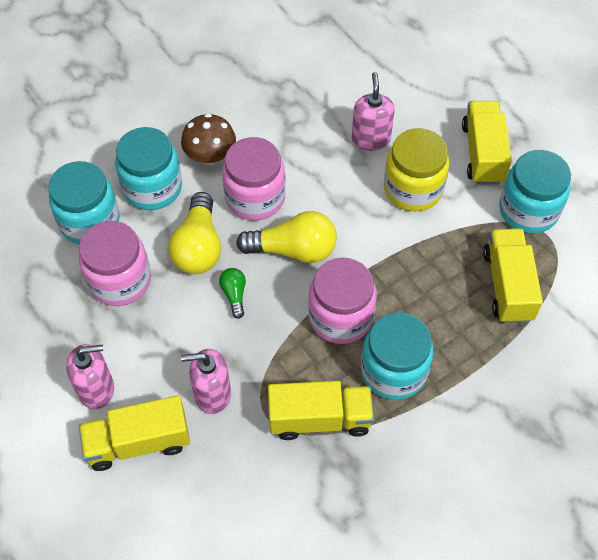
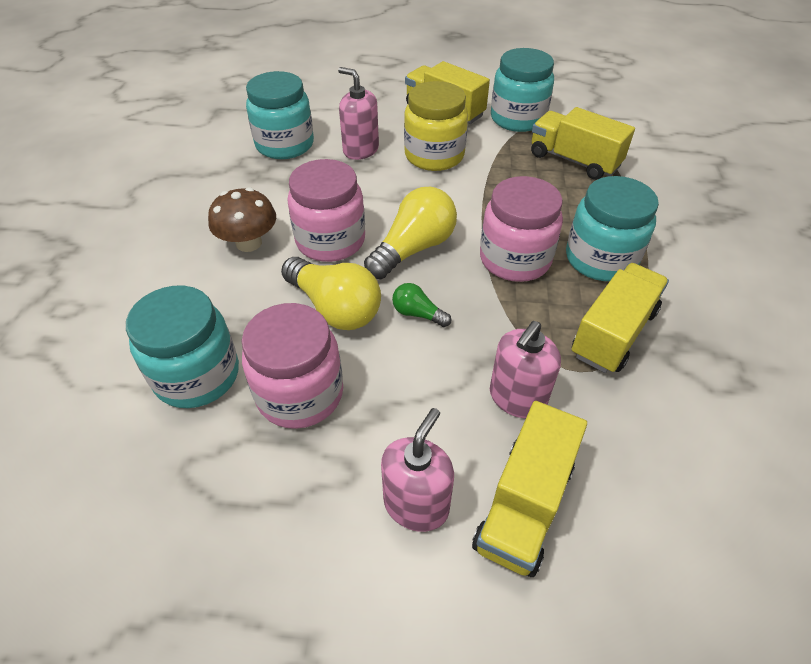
camera: 50 degrees left, 10 degrees down
turquoise jar [115,127,182,210] -> turquoise jar moved to [246,71,314,159]

